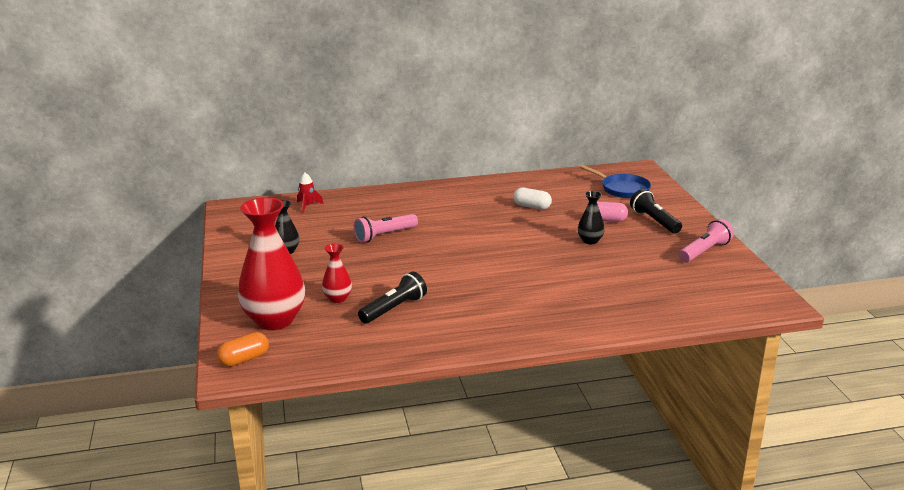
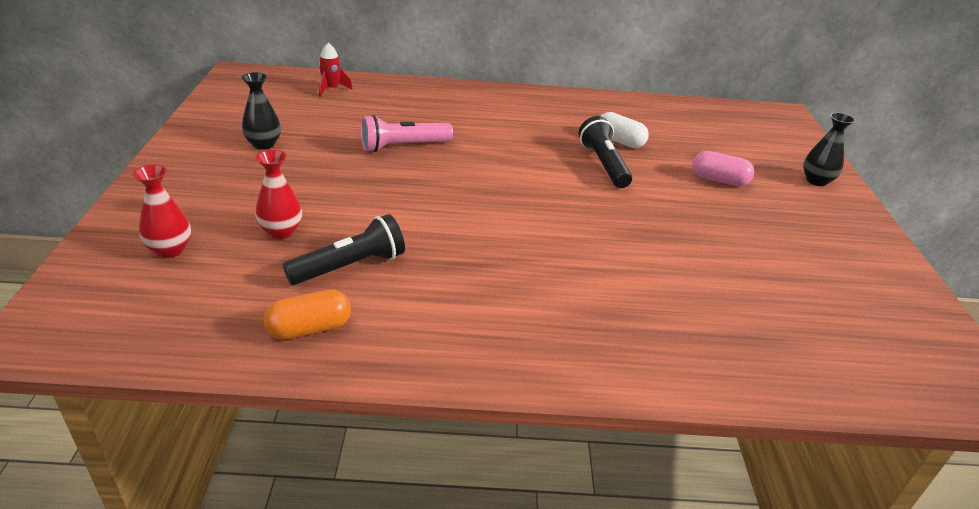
camera: 10 degrees right, 10 degrees up
orange capsule [217,332,269,367] -> orange capsule moved to [264,290,351,340]
red vase [238,197,305,330] -> red vase [133,164,191,258], size x0.47
black vase [578,191,605,244] -> black vase moved to [803,112,855,186]
blue pan [580,165,651,198] -> none
black flashlight [630,189,682,234] -> black flashlight moved to [579,116,632,188]
pink flashlight [679,219,734,262] -> none

